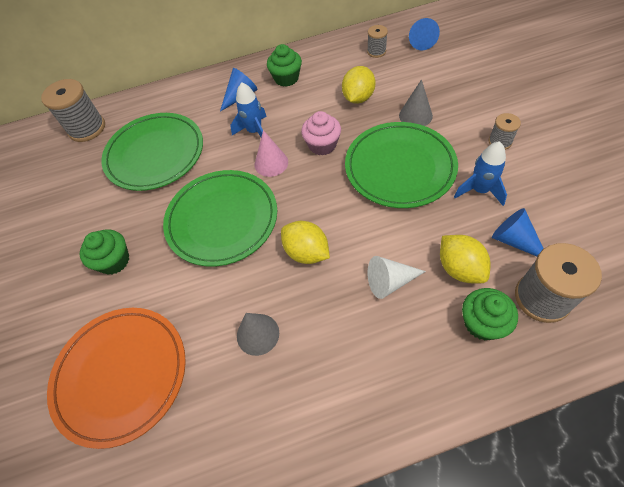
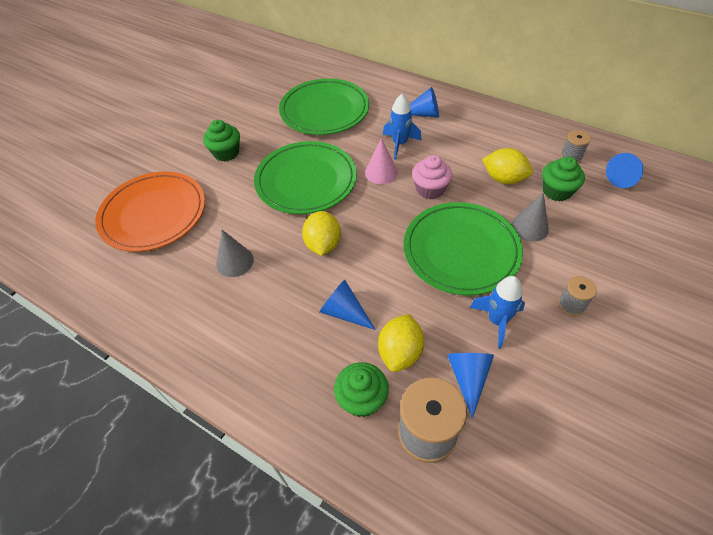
camera: 45 degrees right, 5 degrees down
grey spool [41,79,105,142] -> none
green cupcake [267,44,302,87] -> green cupcake moved to [542,156,585,201]
yellow lemon [342,66,375,104] -> yellow lemon turned 45 degrees clockwise [482,148,533,184]
white cone [367,256,426,299] -> blue cone [319,280,376,330]

